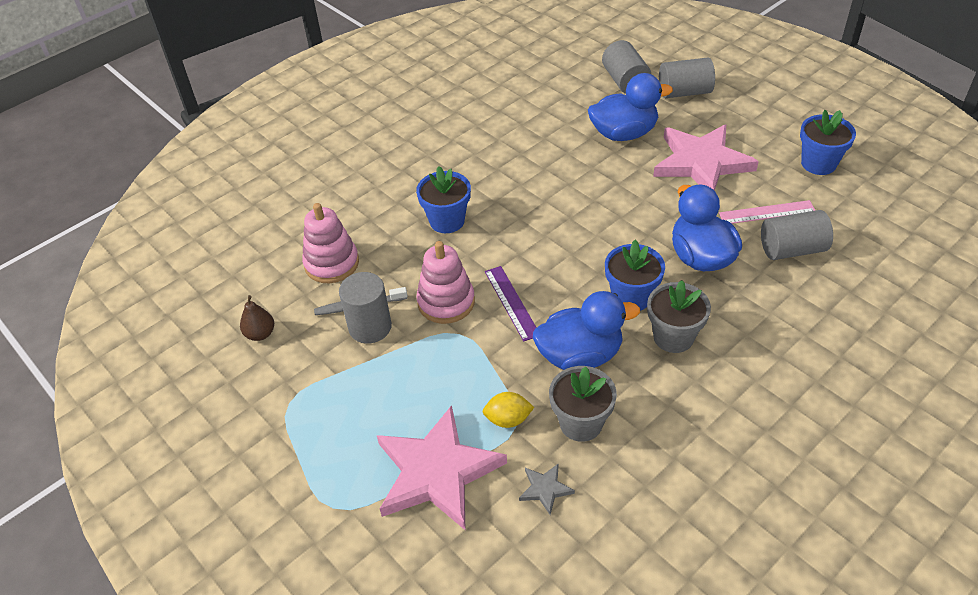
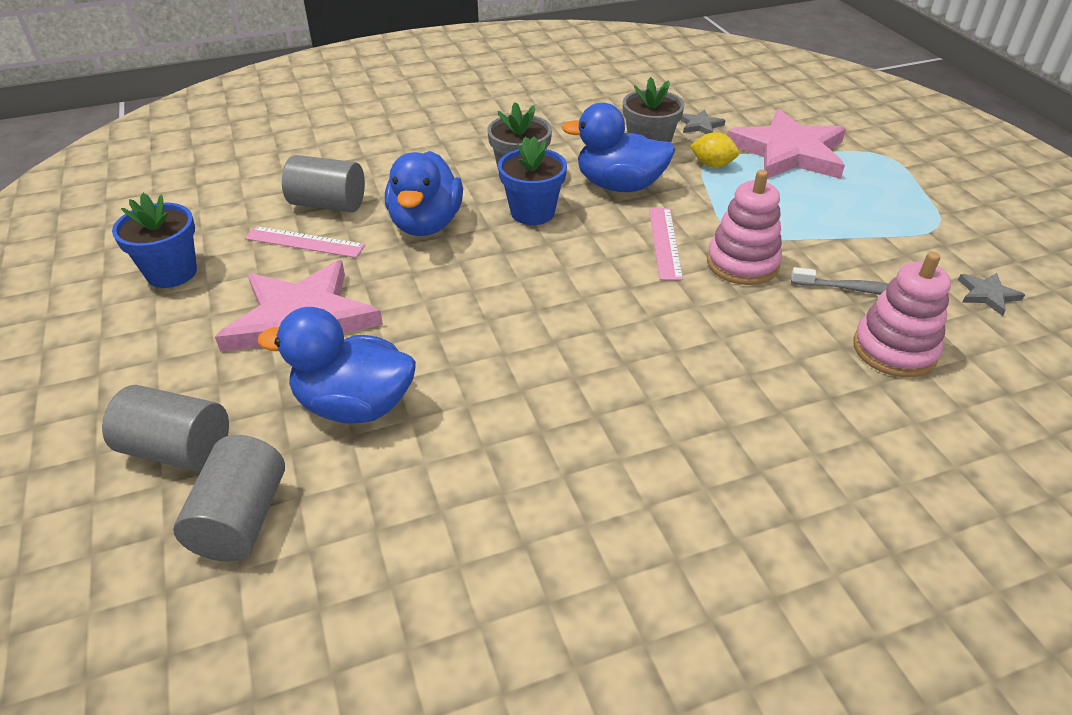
camera: 160 degrees left, 5 degrees down
brown pear [240,295,274,341] -> grey star [958,273,1025,316]
grey cylinder [339,272,392,344] -> none
blue flower pot [416,166,471,233] -> none
purple ruler [485,266,537,342] -> pink ruler [649,208,683,280]

